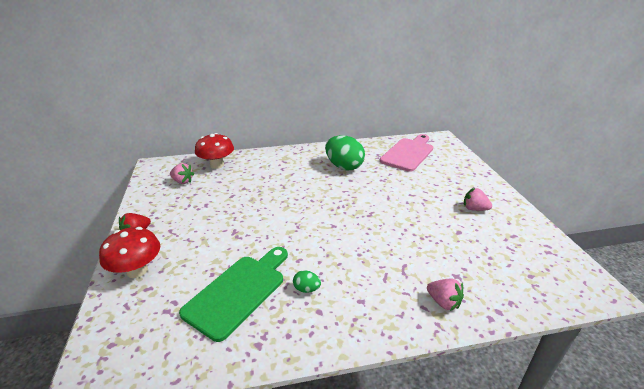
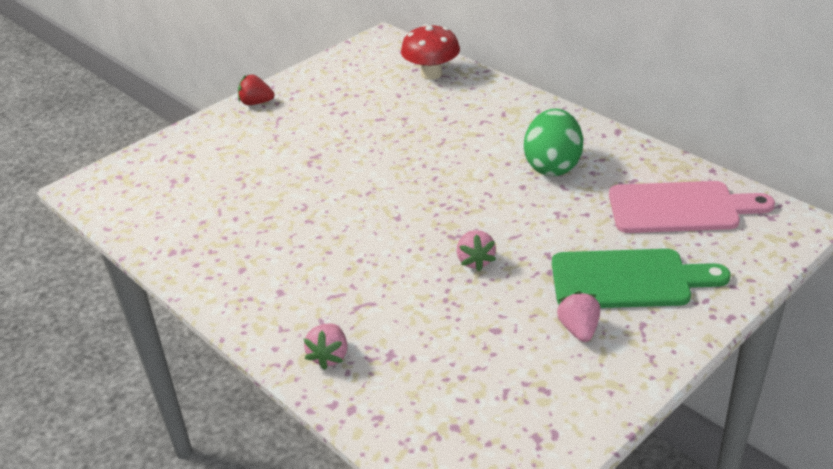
camera: 60 degrees right, 5 degrees up
red mushroom [99,227,160,278] -> none
pink strawberry [170,163,194,184] -> pink strawberry moved to [457,230,496,271]
green cutting board [179,247,288,342] -> green cutting board moved to [552,249,731,308]
green egg [293,270,321,293] -> none

